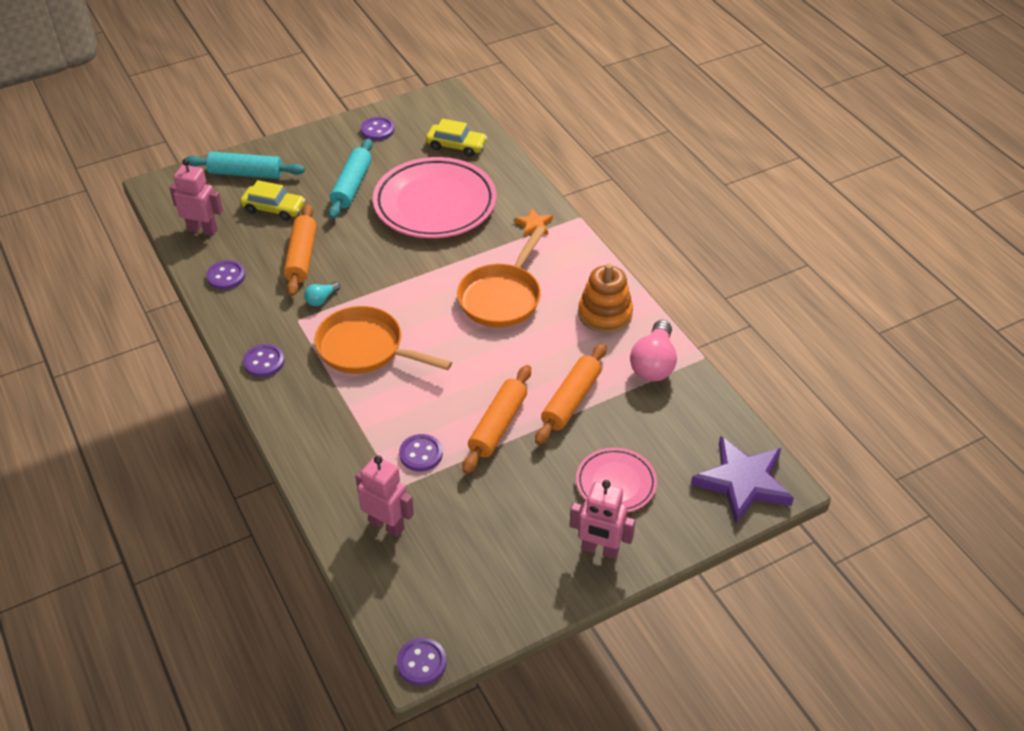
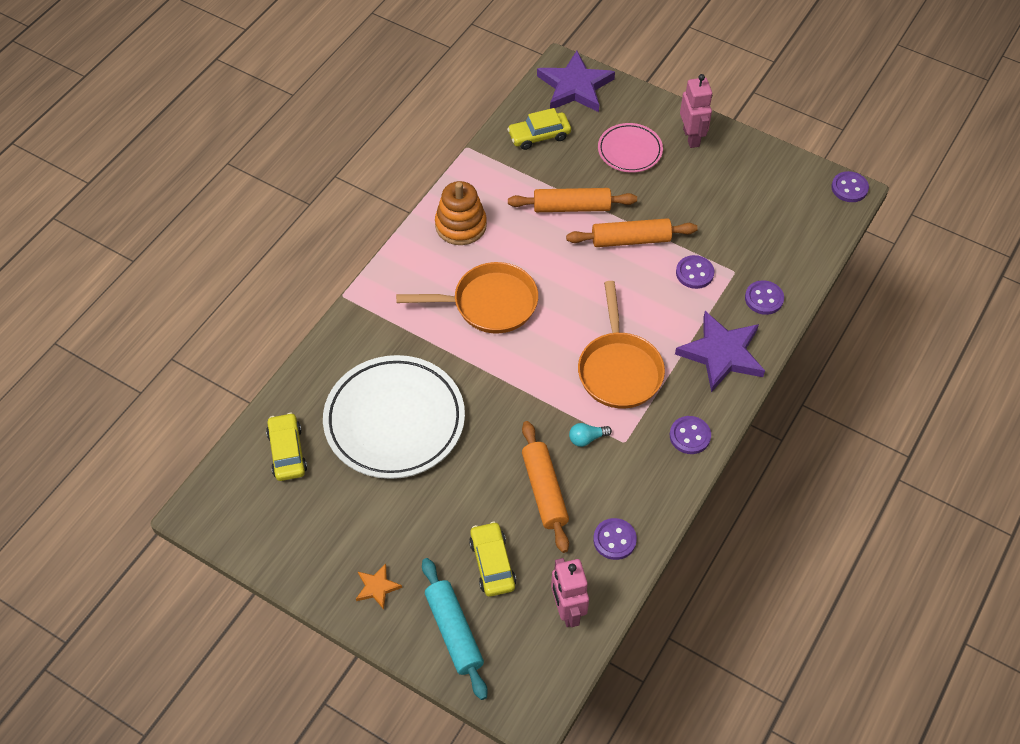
camera: 120 degrees left, 10 degrees up
orange rolling pin [283,204,316,297] -> orange rolling pin turned 75 degrees counterclockwise [522,421,569,553]
turquoise light bulb [304,282,340,306] -> turquoise light bulb turned 150 degrees clockwise [569,423,612,447]
turquoise rolling pin [328,138,373,219] -> none
pink robot [355,455,414,537] -> none
purple button [361,117,394,141] -> purple button moved to [745,280,784,315]
pink plate [373,157,496,238] -> white plate [323,355,465,479]
orange star [514,208,553,237] -> orange star moved to [356,564,402,610]
pink light bulb [630,320,677,381] -> none
none -> yellow car [507,108,571,150]
none -> purple star [675,311,765,392]

